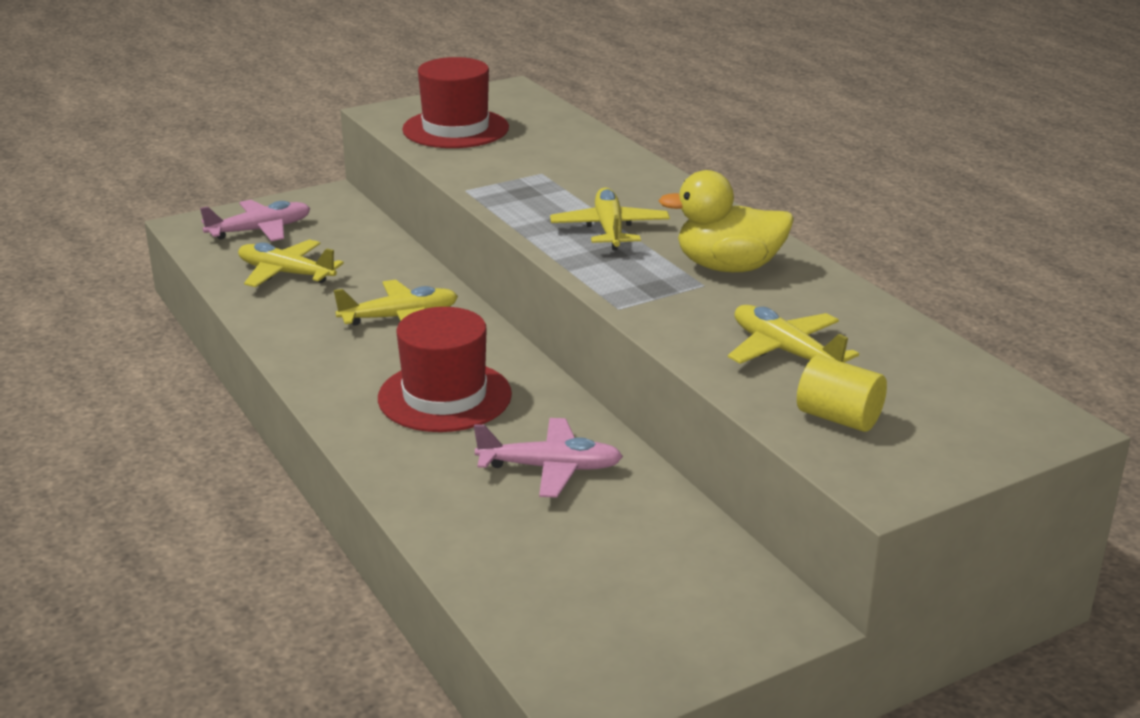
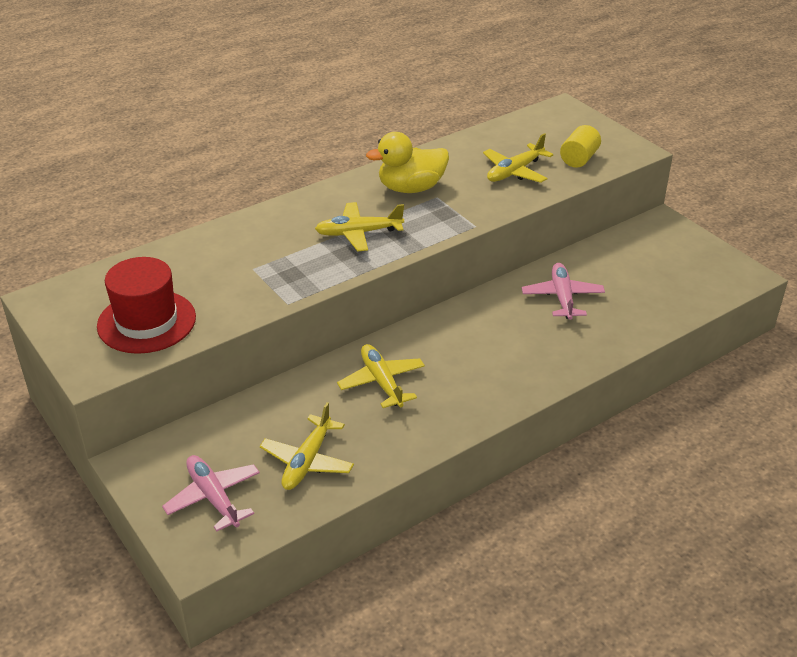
camera: 95 degrees left, 10 degrees up
red hat [378,307,512,432] -> none
yellow duck [658,170,794,272] -> yellow duck turned 75 degrees clockwise [366,132,449,193]

